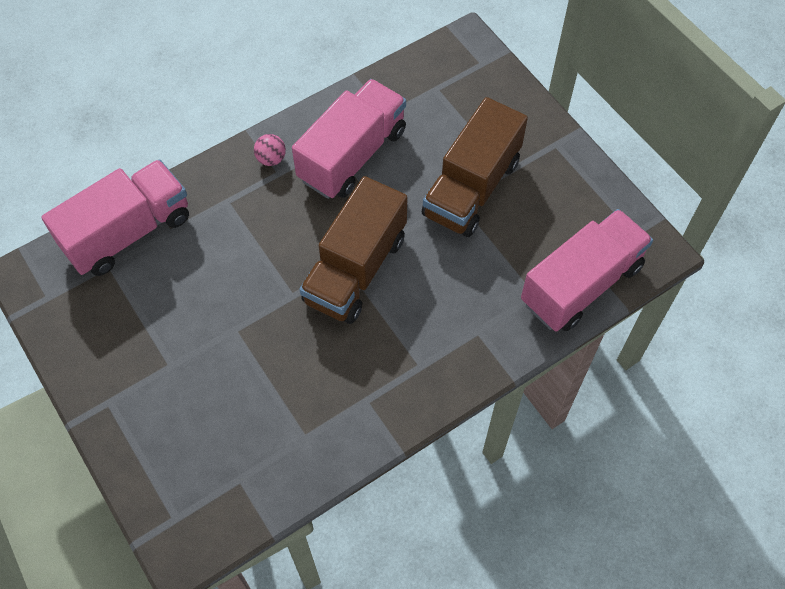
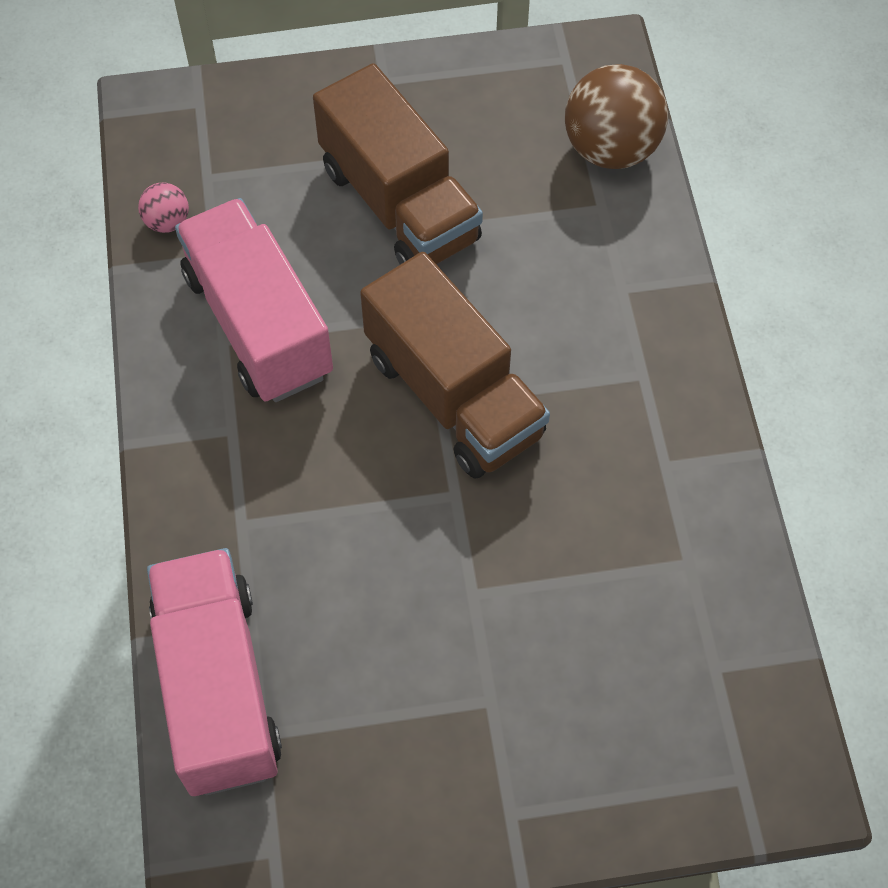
camera: 65 degrees left, 0 degrees up
pink ball [254,134,286,166] -> pink ball moved to [138,183,189,233]
pink truck [521,209,653,332] -> brown ball [565,64,668,169]

